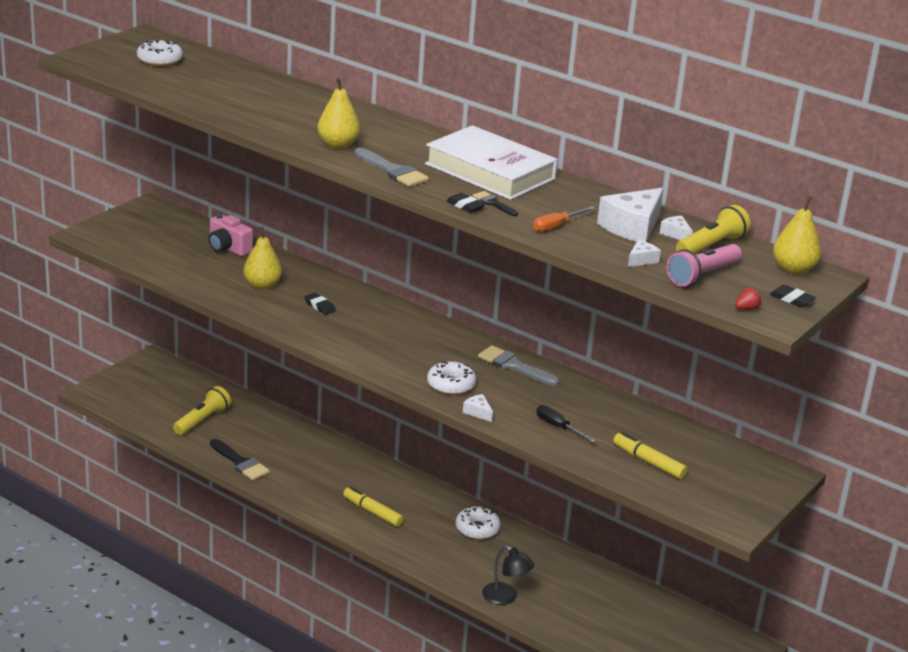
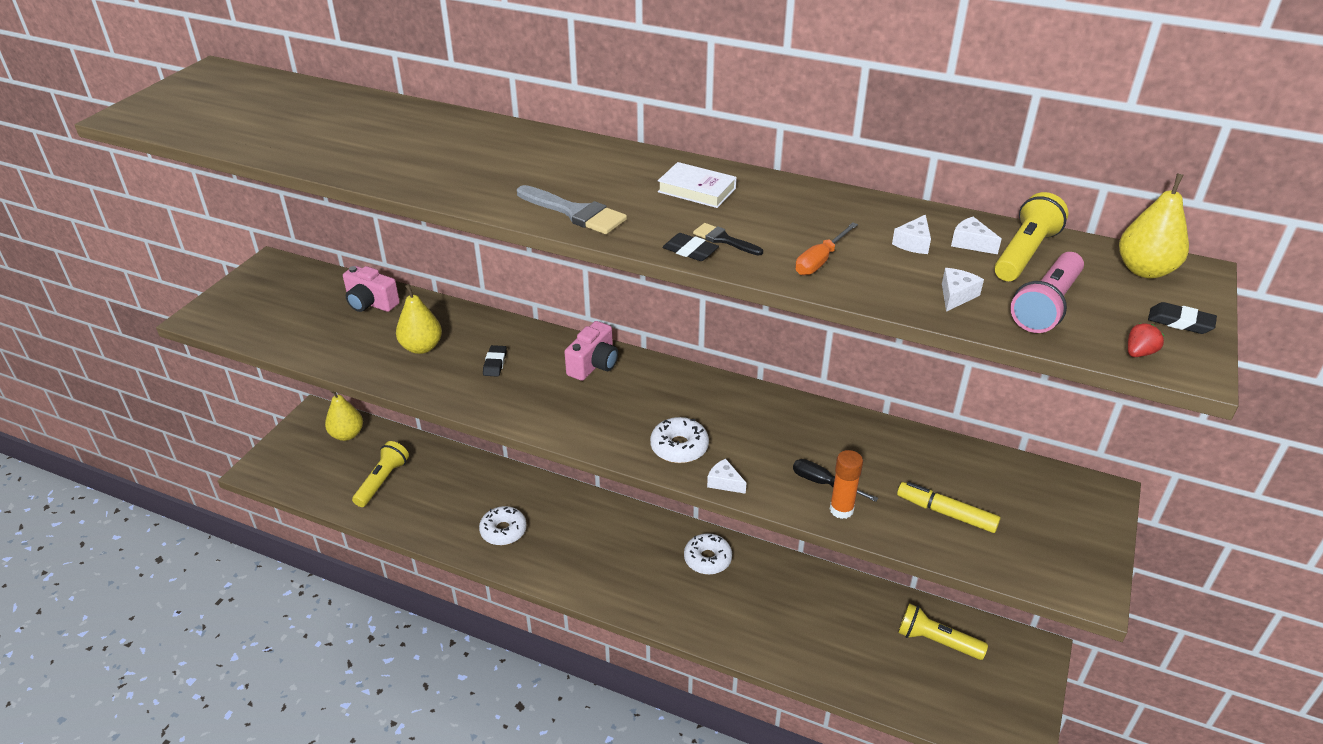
camera: 10 degrees left, 10 degrees up
white donut [137,39,183,66] -> white donut moved to [479,506,527,545]
black brush [210,439,270,481] -> none
black eraser [304,293,336,315] -> black eraser turned 60 degrees clockwise [483,345,507,377]
yellow pear [317,77,360,149] -> yellow pear moved to [325,391,363,441]
yellow marker [343,487,404,527] -> none
white book [425,125,558,200] -> white book [658,162,737,208], size x0.46
grey brush [478,345,559,386] -> none
black lamp [482,545,534,605] -> none
white cheese [597,188,664,242] -> white cheese [892,215,931,254], size x0.47
none -> pink camera [564,321,618,381]
none -> orange glue stick [830,450,863,519]
none -> yellow flashlight [898,603,988,660]

